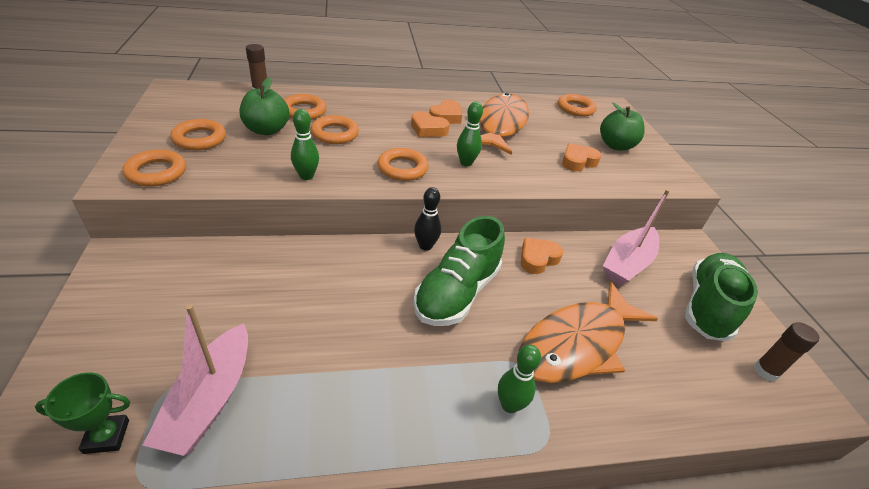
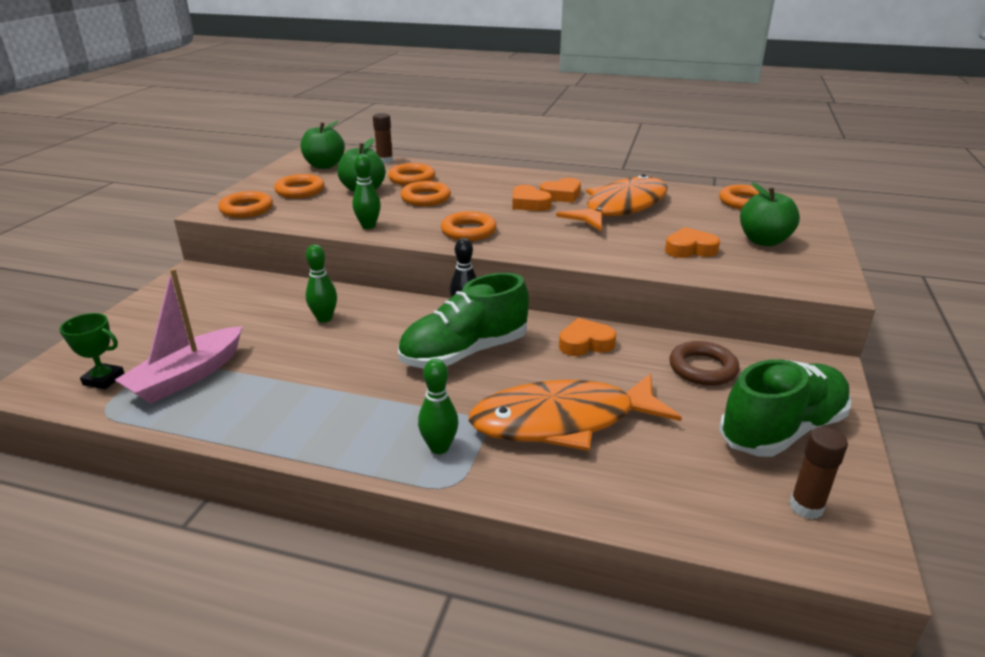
camera: 30 degrees right, 10 degrees down
green bowling pin [457,102,483,166] -> green bowling pin moved to [306,244,337,323]
pink boat [603,189,670,285] -> brown ring [669,341,740,386]
none -> green apple [301,121,345,169]

